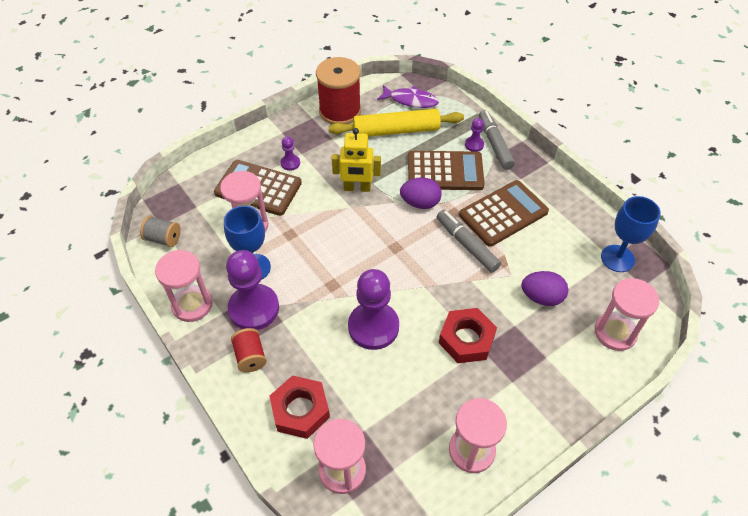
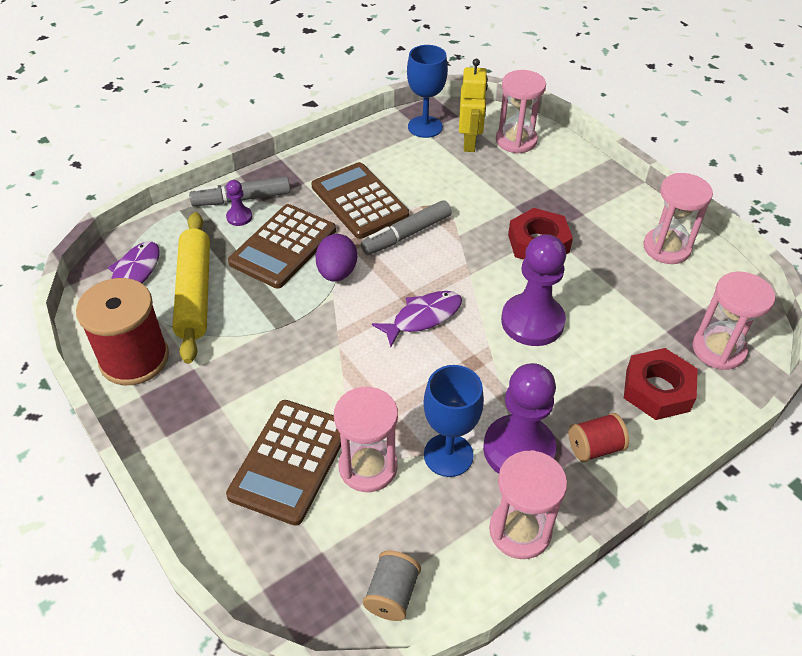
camera: 90 degrees left, 5 degrees down
purple pawn [281,137,300,171] -> none
yellow robot [332,128,381,192] -> yellow robot moved to [459,59,488,152]
brown calculator [408,151,485,190] -> brown calculator turned 150 degrees counterclockwise [228,204,336,289]
purple egg [521,271,568,306] -> none
none -> purple fish [372,291,462,347]

